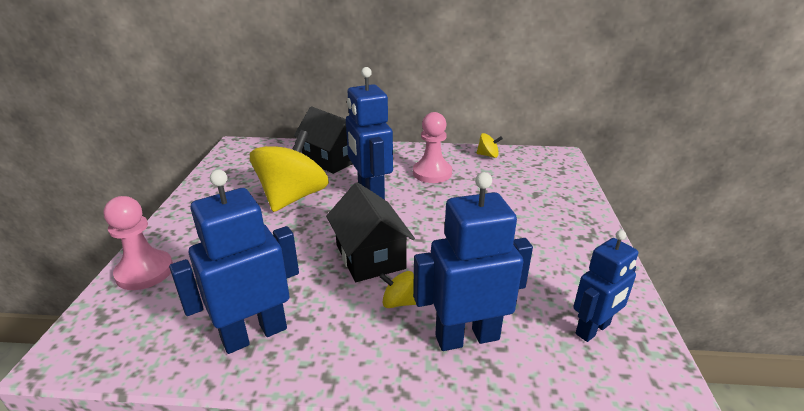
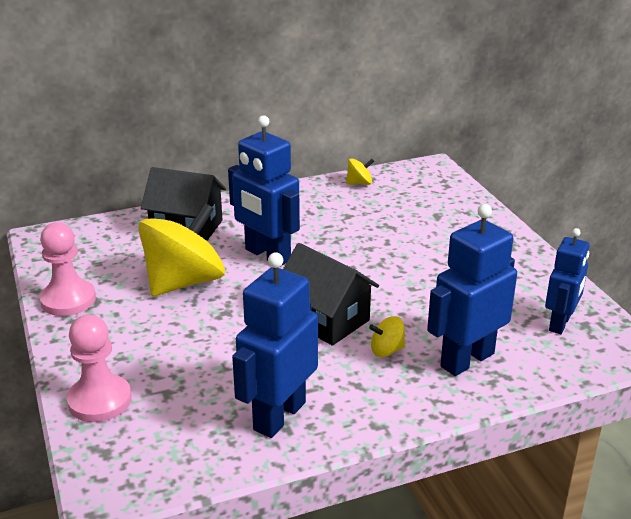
camera: 25 degrees left, 0 degrees up
yellow spinning top [250,130,329,212] -> yellow spinning top turned 45 degrees clockwise [138,203,225,296]
pink pawn [413,112,452,183] -> pink pawn moved to [40,222,96,316]

